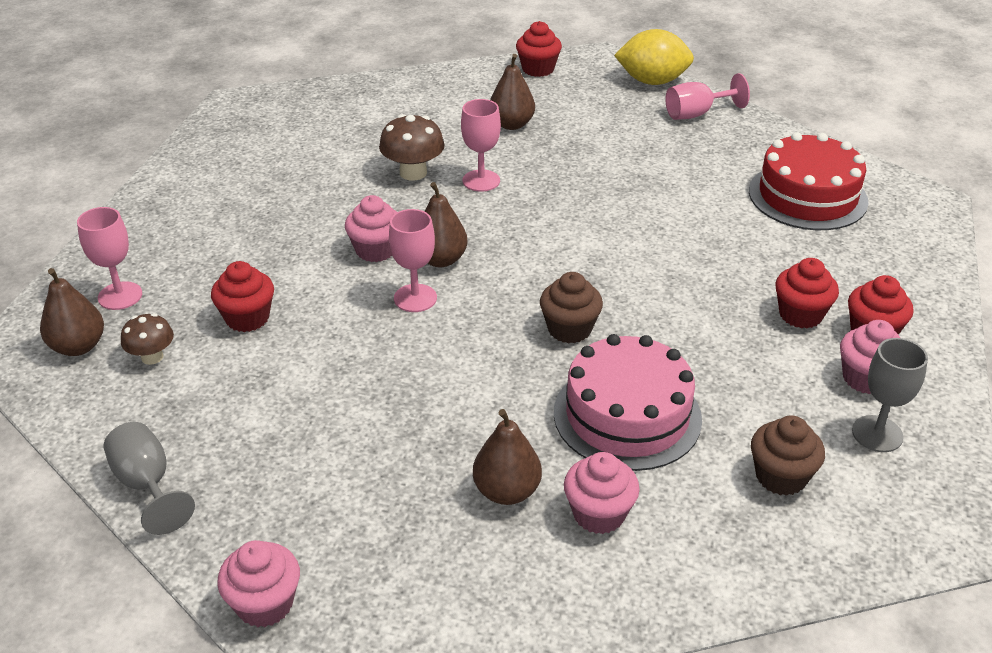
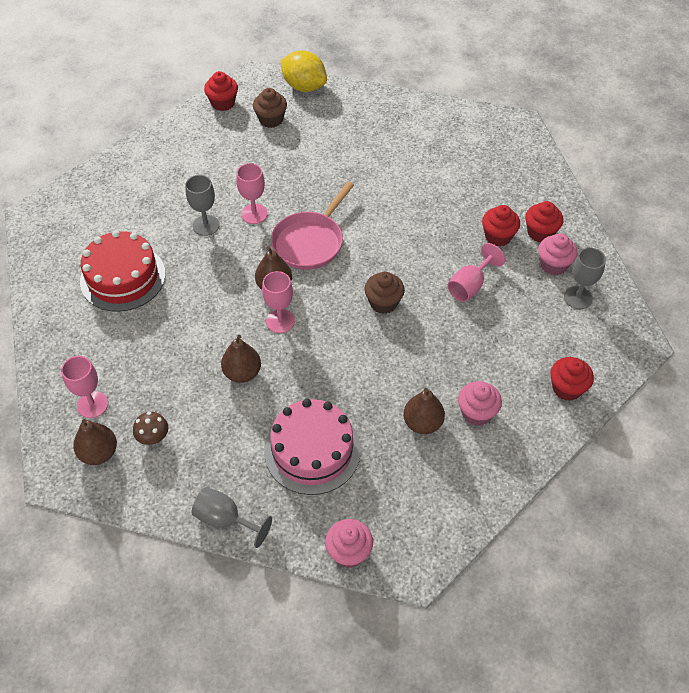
camera: 30 degrees left, 15 degrees up
red cupcake [211,261,274,332] -> red cupcake moved to [550,357,594,401]
pink cupcake [345,195,397,262] -> none
brown mushroom [379,114,445,181] -> grey goblet [185,175,220,236]
brown pear [490,54,535,130] -> brown pear moved to [221,335,261,383]
pink cake [554,334,702,471] -> pink cake moved to [264,399,361,495]
yellow lemon [614,29,694,85] -> yellow lemon turned 60 degrees clockwise [281,50,327,92]
pink goblet [665,73,750,120] -> pink goblet moved to [447,243,505,302]
red cake [749,132,868,230] -> red cake moved to [80,230,166,312]
brown cupcake [751,416,825,496] -> brown cupcake moved to [253,88,287,128]
none -> pink pan [271,182,354,270]

